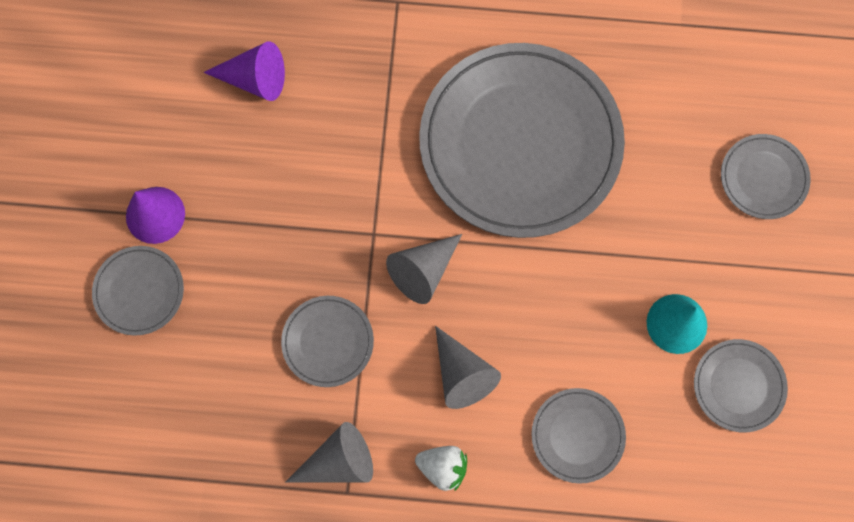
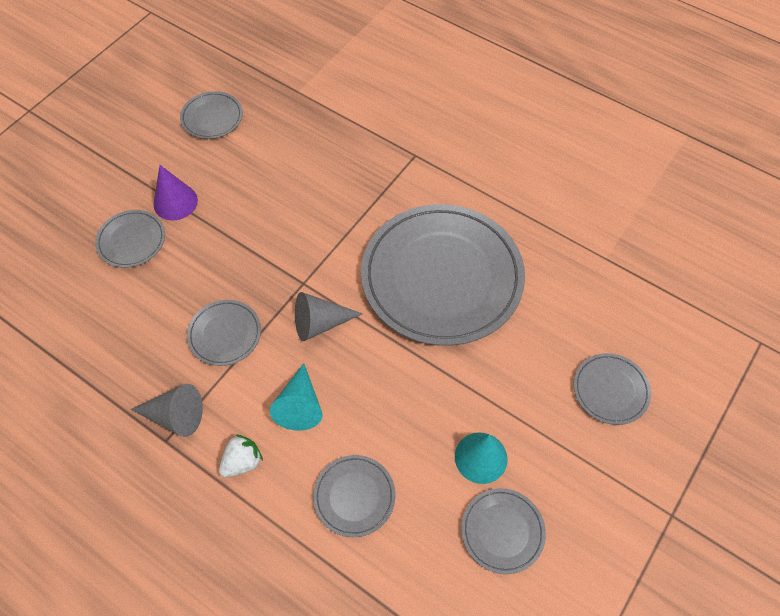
camera: 30 degrees right, 15 degrees down
purple cone [203,41,285,101] -> none
white strawberry [415,446,467,491] -> white strawberry turned 90 degrees counterclockwise [219,434,263,477]
grey cone [435,326,501,409] -> turquoise cone [269,363,323,431]
none -> grey plate [180,91,243,139]

